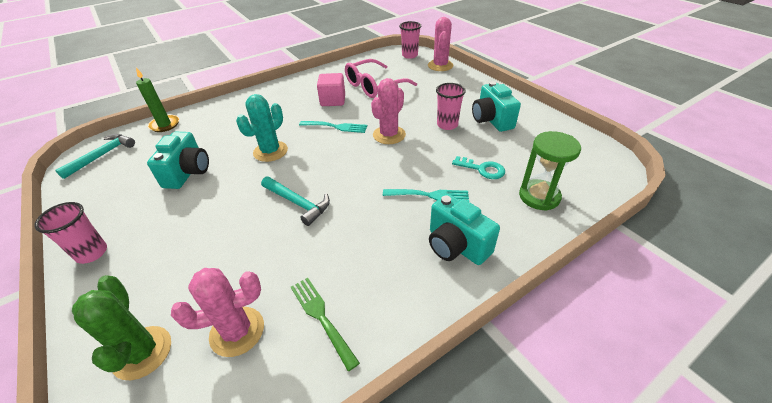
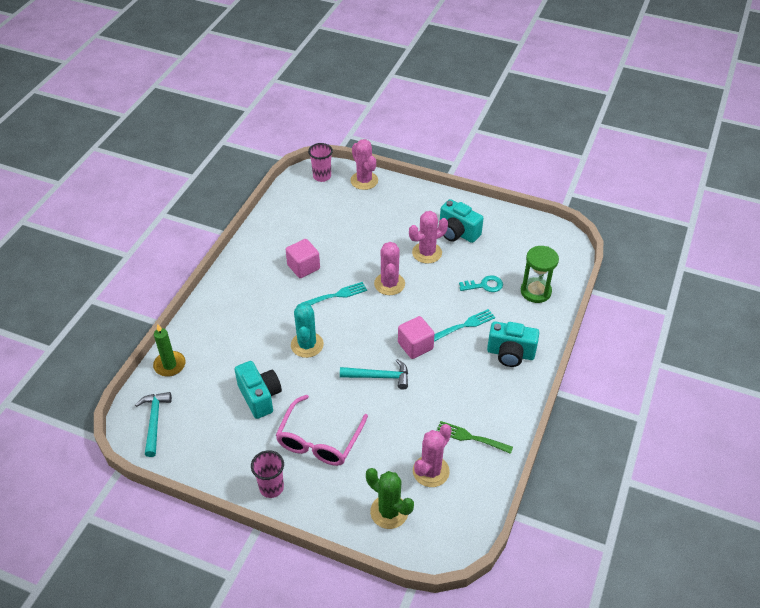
camera: 35 degrees left, 5 degrees up
pink glasses [345,59,417,98] -> pink glasses moved to [276,395,368,466]
pink cup [436,83,466,130] -> pink cactus [409,211,448,264]
none -> pink cube [398,316,435,359]

